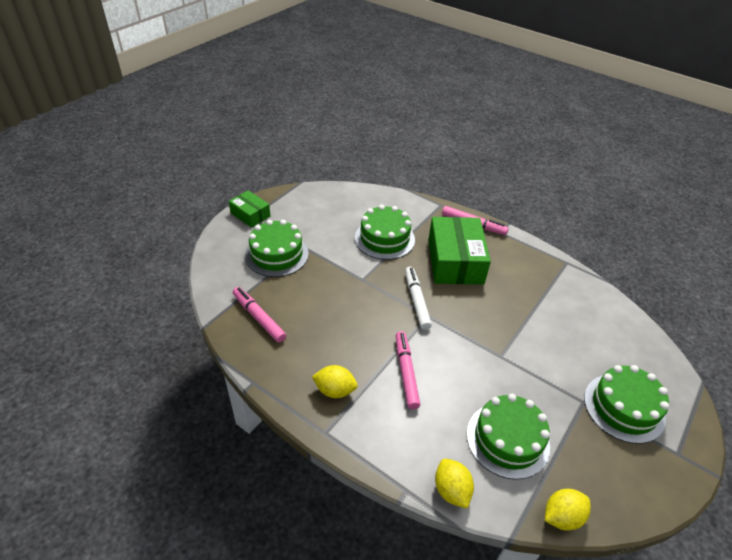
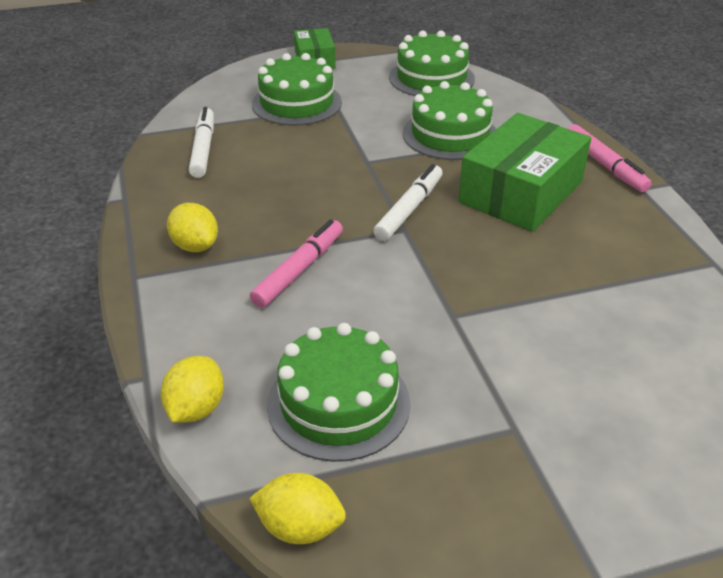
camera: 40 degrees right, 5 degrees down
pink marker [233,287,286,343] -> white marker [189,107,214,178]
green cake [584,365,669,444] -> green cake moved to [389,31,475,96]

